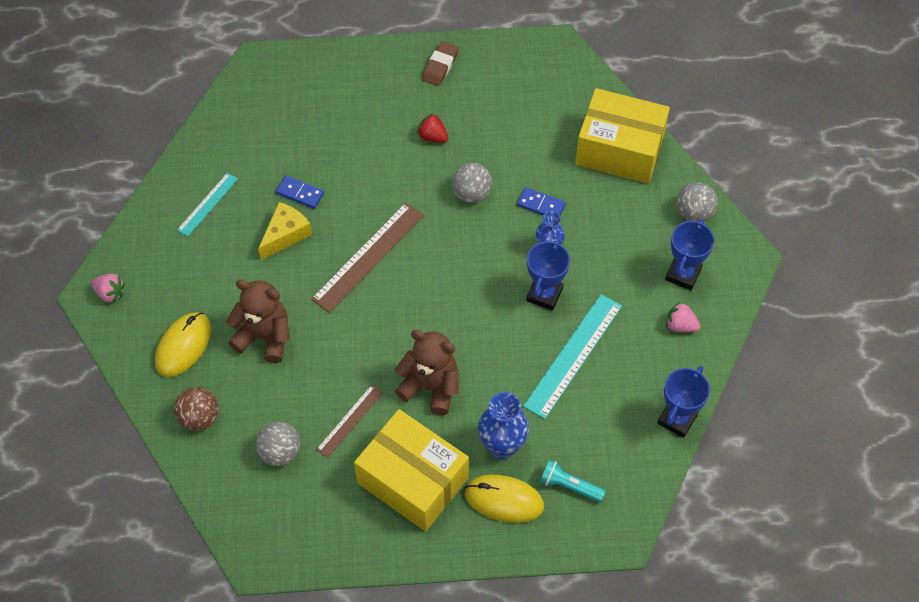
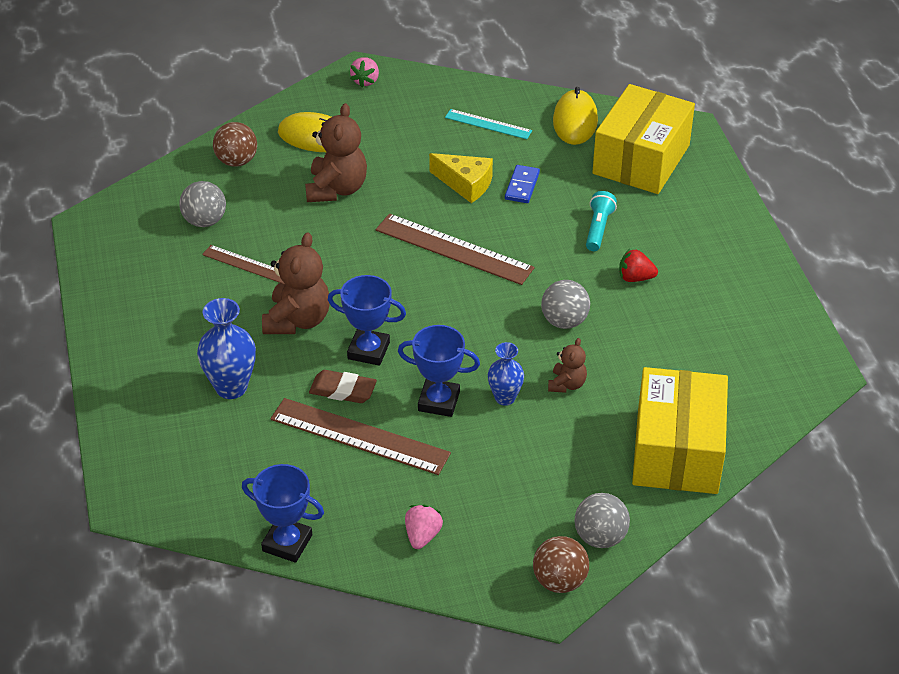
camera: 80 degrees right, 15 degrees down
yellow box [354,409,469,532] -> yellow box moved to [592,84,695,194]
red strawberry [417,113,448,143] -> red strawberry turned 105 degrees counterclockwise [619,249,658,282]
brown eraser [422,41,459,86] -> brown eraser moved to [309,370,377,403]
yellow mouse [464,474,544,523] -> yellow mouse moved to [553,87,598,145]
blue domino [517,187,566,215] -> brown teddy bear [548,338,587,393]
turquoise ruler [523,294,622,419] -> brown ruler [271,398,451,475]
turquoise flashlight [540,459,606,502] -> turquoise flashlight moved to [586,191,617,251]
blue trophy [665,219,714,290] -> blue trophy moved to [328,275,406,366]
none -> brown ball [533,536,589,593]

